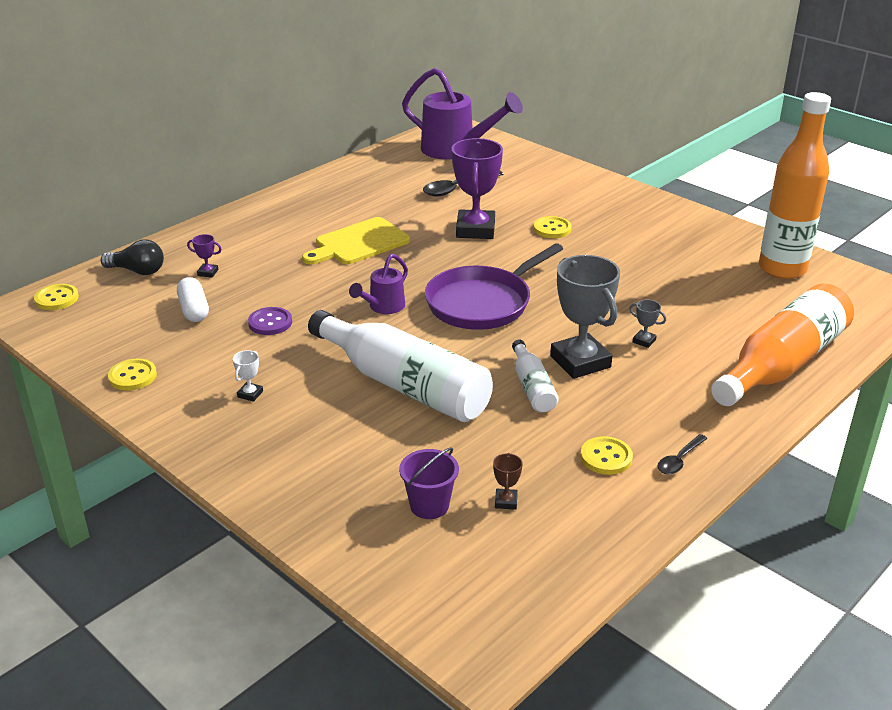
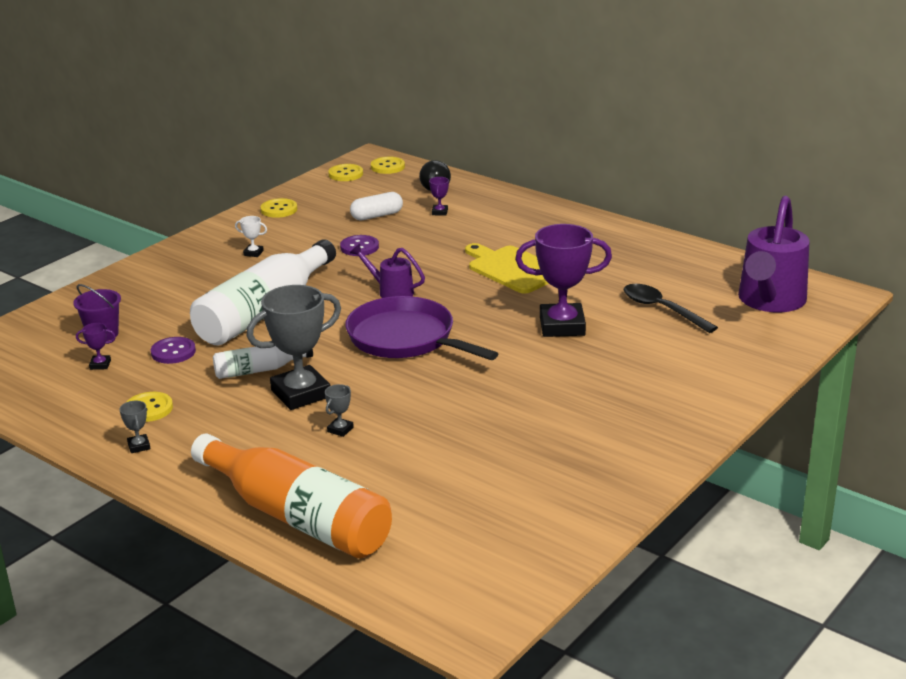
camera: 85 degrees right, 5 degrees down
brown trophy [493,453,523,510] -> purple trophy [76,323,116,370]
yellow button [533,216,572,238] -> yellow button moved to [328,164,363,181]
black spoon [657,434,708,475] -> grey trophy [120,401,150,453]
orange bottle [759,92,831,279] -> none
none -> purple button [151,337,196,364]

